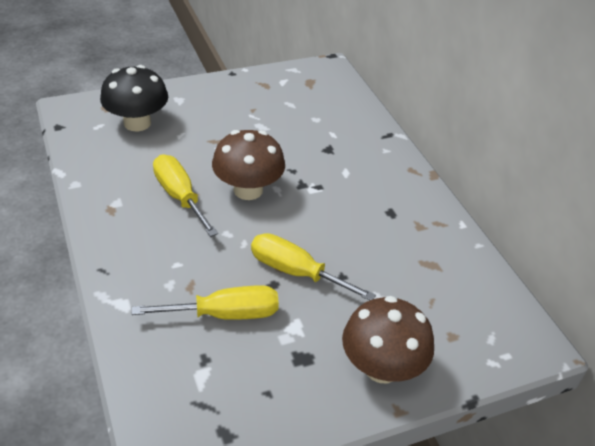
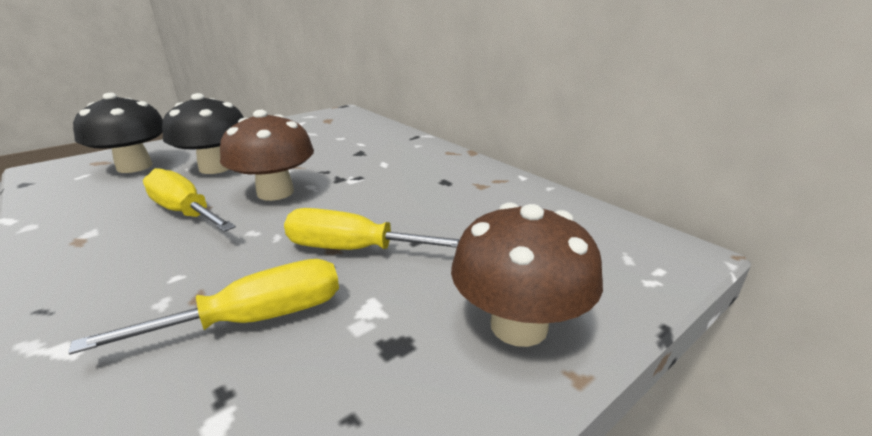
camera: 15 degrees left, 15 degrees down
none -> black mushroom [162,93,244,174]

